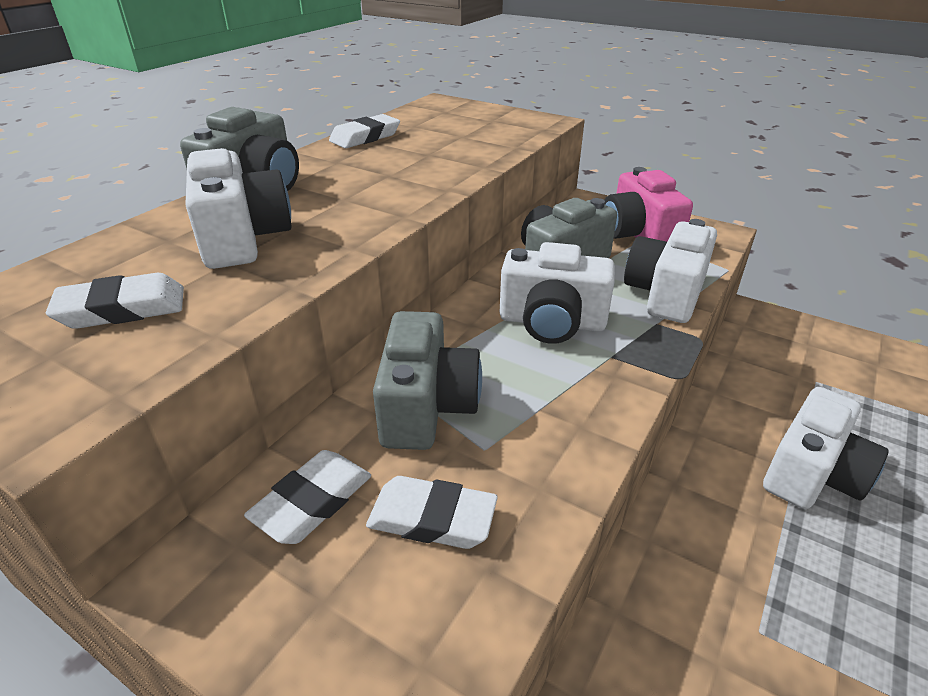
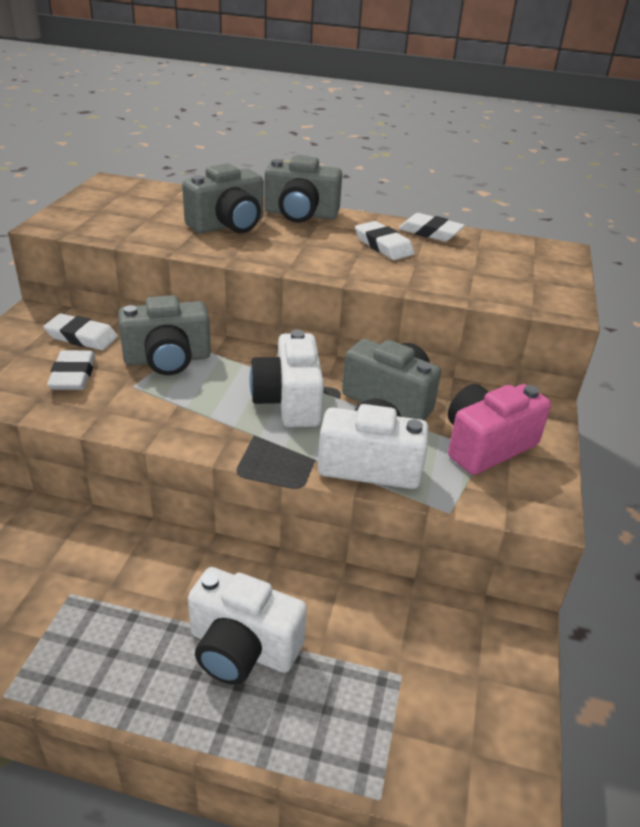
camera: 70 degrees right, 0 degrees up
white eraser [46,273,184,329] -> white eraser moved to [355,221,414,260]
white camera [185,148,292,269] -> grey camera [182,164,263,233]

